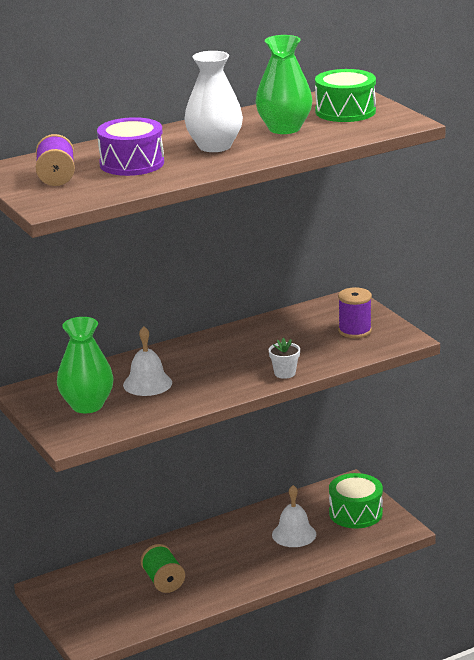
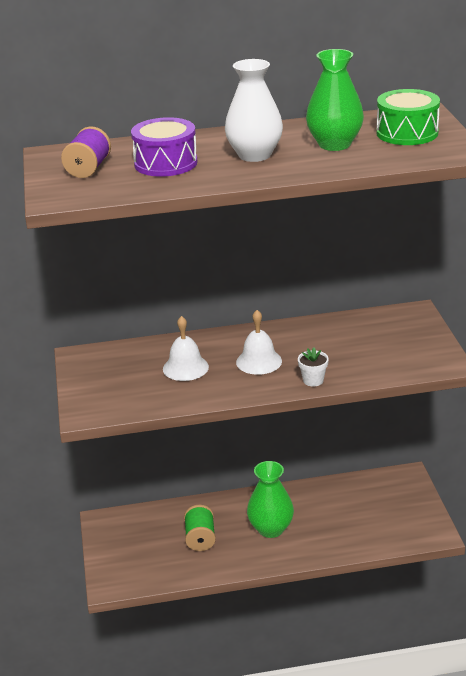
camera: 20 degrees right, 5 degrees up
green vase [57,317,114,413] -> green vase moved to [247,461,294,538]
white bell [272,485,316,547] -> white bell moved to [236,310,282,375]
green drum [329,473,383,528] -> none
purple spool [338,287,372,338] -> none

